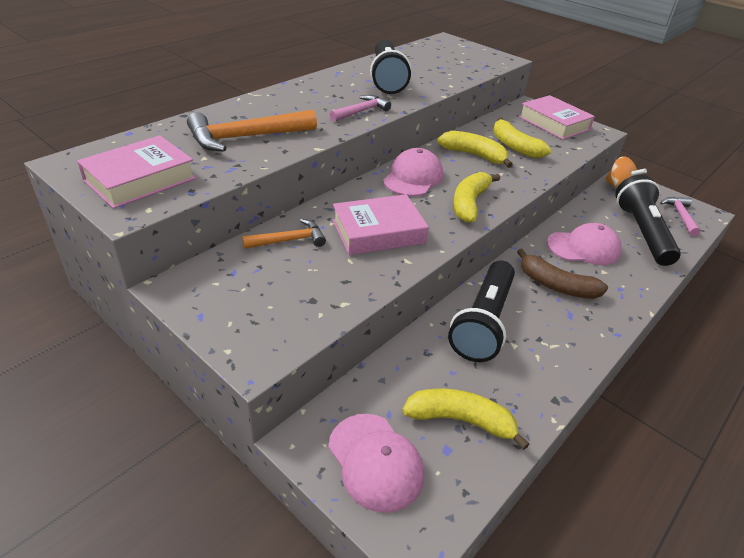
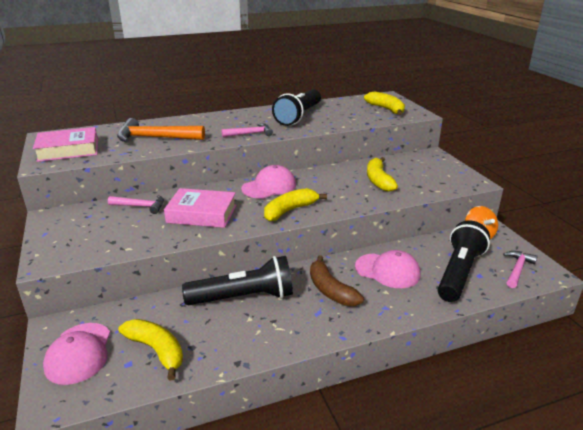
camera: 30 degrees right, 10 degrees down
orange hammer [242,219,326,249] -> pink hammer [108,195,164,214]
yellow banana [437,131,513,168] -> yellow banana moved to [364,91,405,115]
black flashlight [448,261,515,362] -> black flashlight turned 150 degrees counterclockwise [182,256,293,305]
pink book [519,95,595,140] -> none

